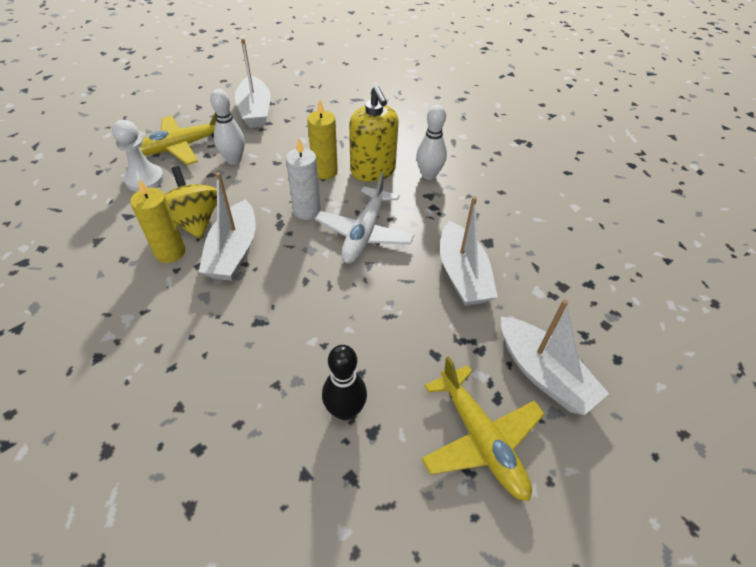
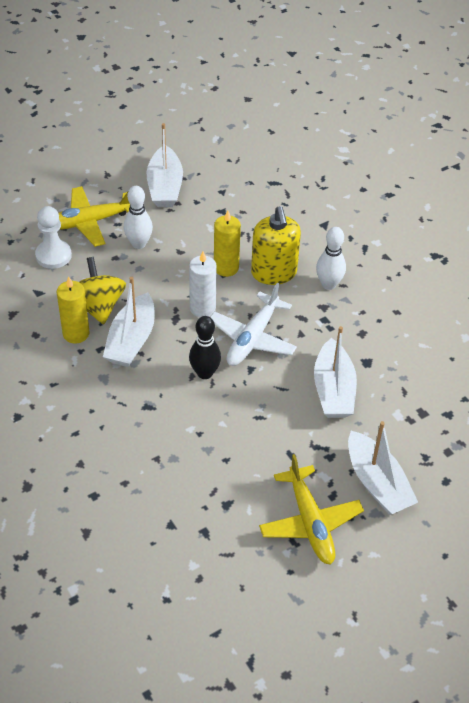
camera: 10 degrees right, 0 degrees up
black bowling pin [322,345,367,420] -> black bowling pin moved to [189,316,221,379]

